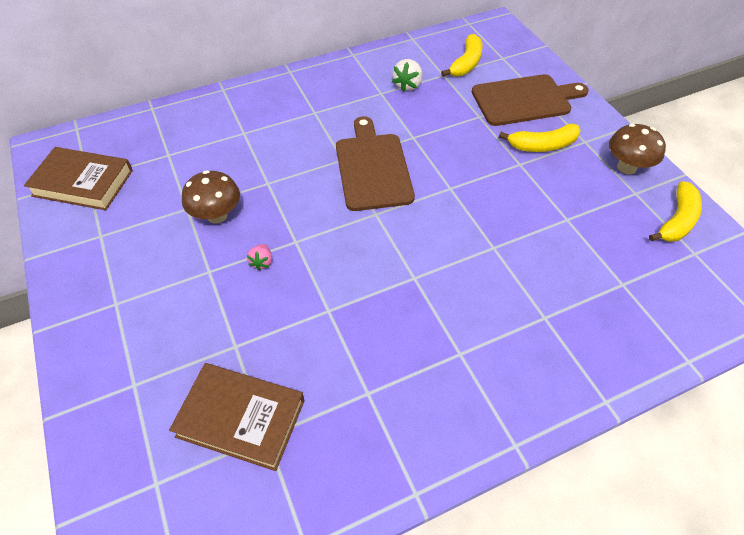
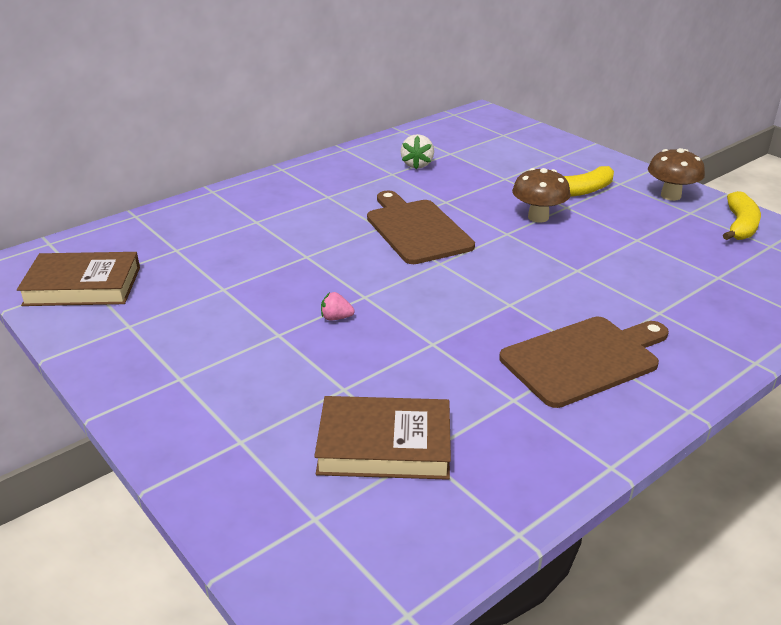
camera: 15 degrees left, 20 degrees down
brown mushroom [182,170,240,224] -> brown mushroom moved to [512,168,571,223]
pink strawberry [247,244,272,271] -> pink strawberry turned 105 degrees clockwise [321,292,355,320]
yellow banana [441,34,483,77] -> none
brown cutting board [472,74,589,126] -> brown cutting board moved to [499,317,669,408]

